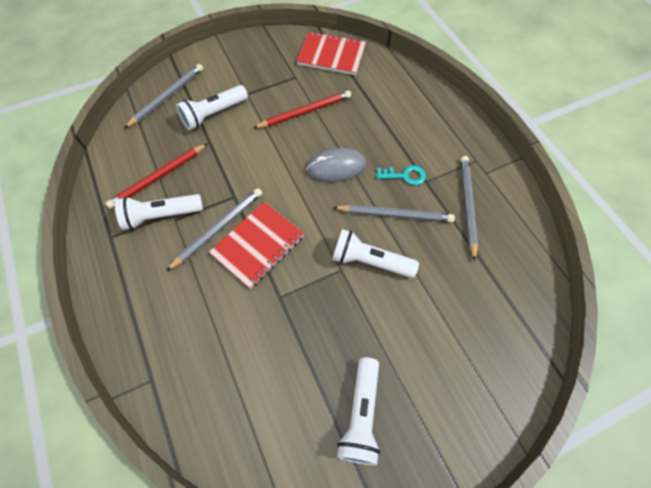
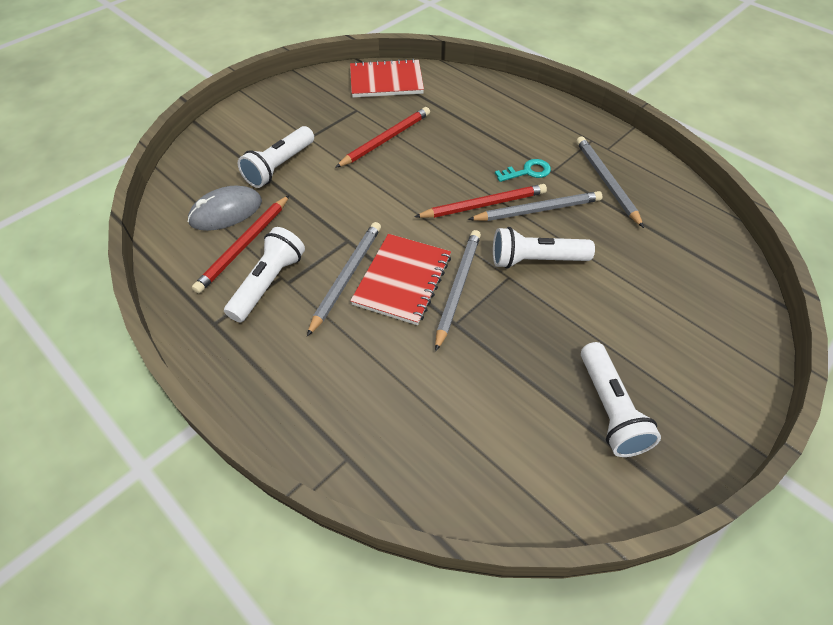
camera: 20 degrees left, 10 degrees down
white flashlight [115,194,203,230] -> white flashlight turned 150 degrees clockwise [224,227,305,322]
grey pencil [124,64,203,129] -> grey pencil moved to [435,230,481,352]
grey mouse [306,148,366,182] -> grey mouse moved to [188,186,262,231]
none -> red pencil [414,184,547,218]

